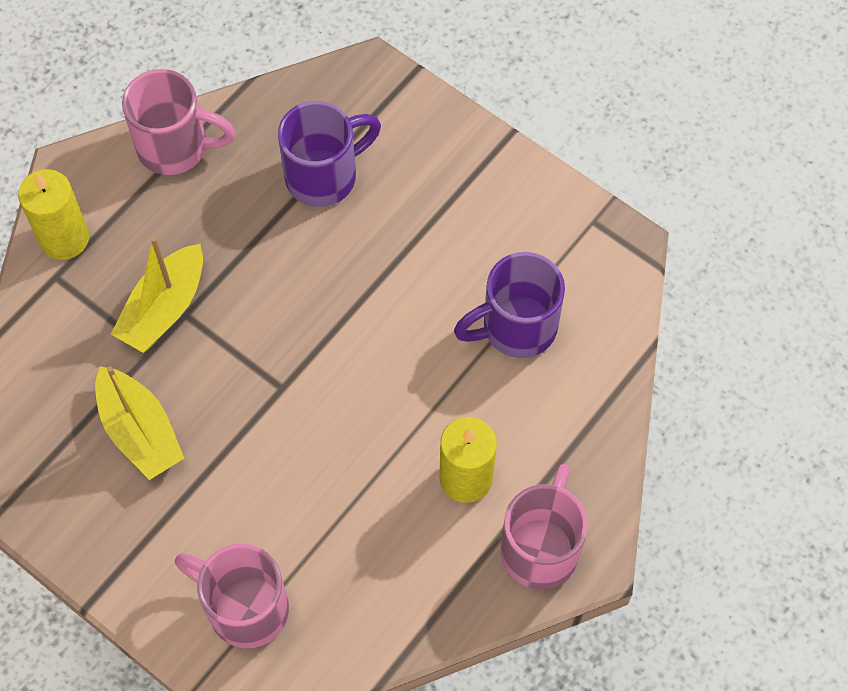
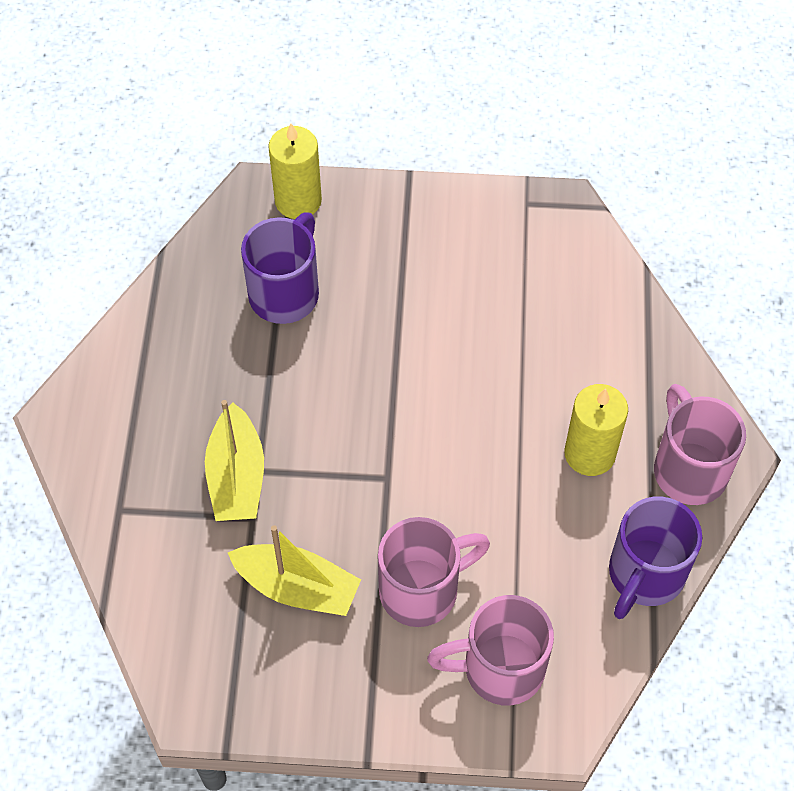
camera: 35 degrees left, 5 degrees down
yellow candle [18,169,89,260] -> yellow candle moved to [268,123,322,219]
pink mug [122,69,236,175] -> pink mug moved to [378,517,490,627]
purple mug [454,252,565,358] -> purple mug moved to [609,497,702,619]

